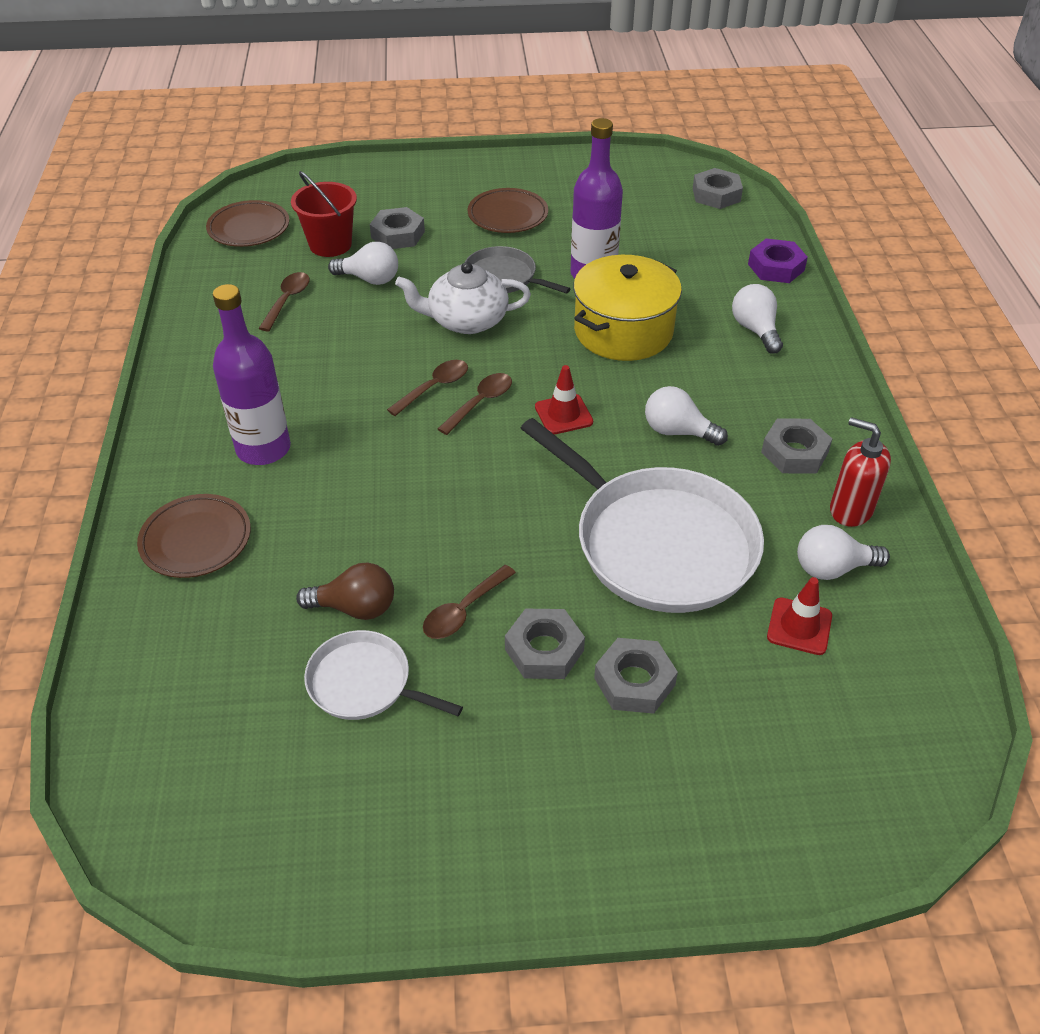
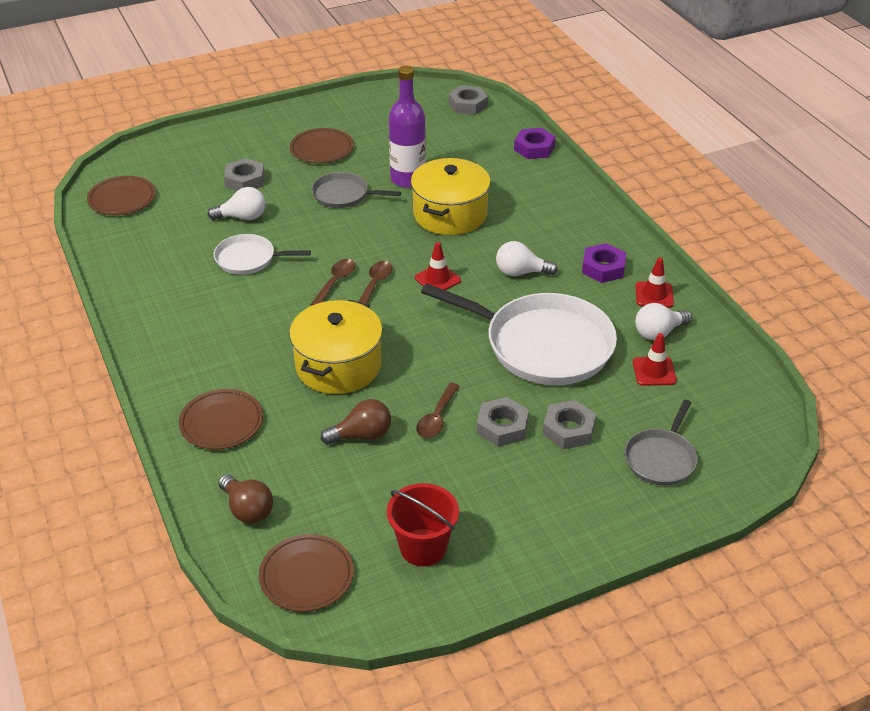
camera: 20 degrees left, 5 degrees down
purple bottle [213,284,291,465] -> none
brown spoon [259,272,310,331] -> none
red bucket [291,171,357,257] -> red bucket moved to [387,483,459,566]
white pan [304,630,463,720] -> white pan moved to [214,234,311,275]
white teapot [395,262,531,334] -> none
white light bulb [732,284,783,354] -> none
grey nut [761,418,832,474] -> purple nut [582,243,626,283]
red soap dispenser [830,417,891,527] -> red traffic cone [635,258,674,308]
none -> brown light bulb [218,474,273,524]
none -> brown plate [259,534,354,612]
none -> yellow pot [289,300,383,394]
none -> grey pan [625,400,698,486]

